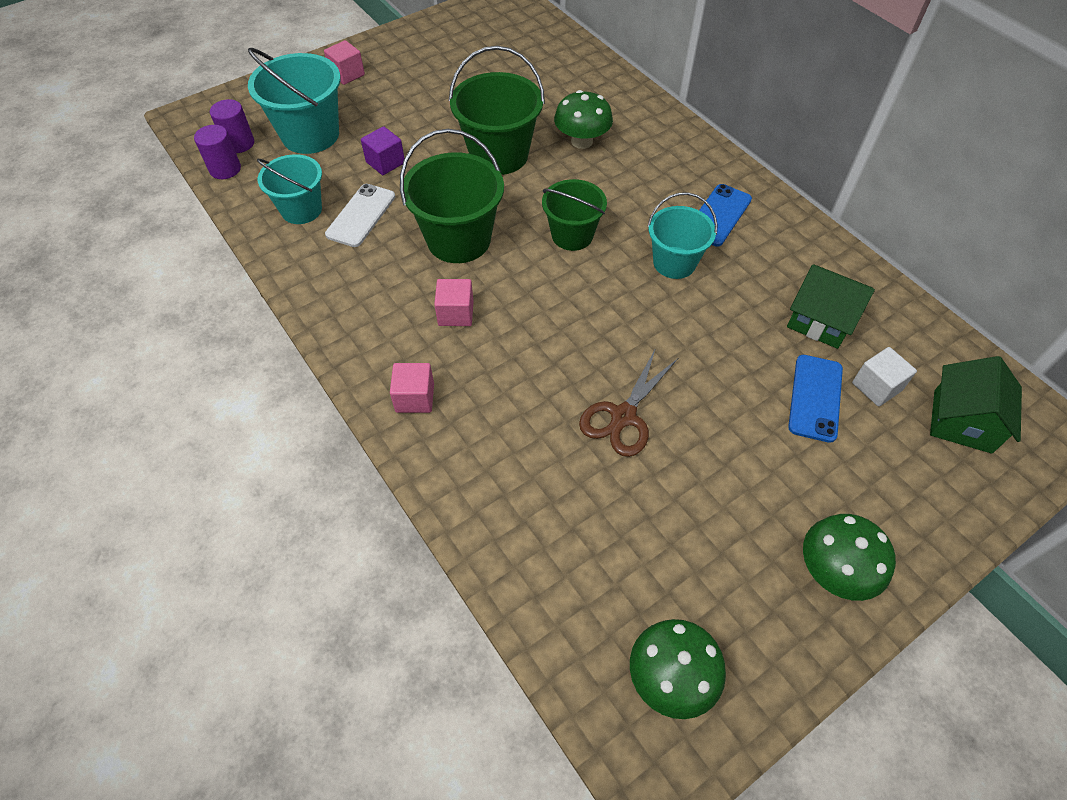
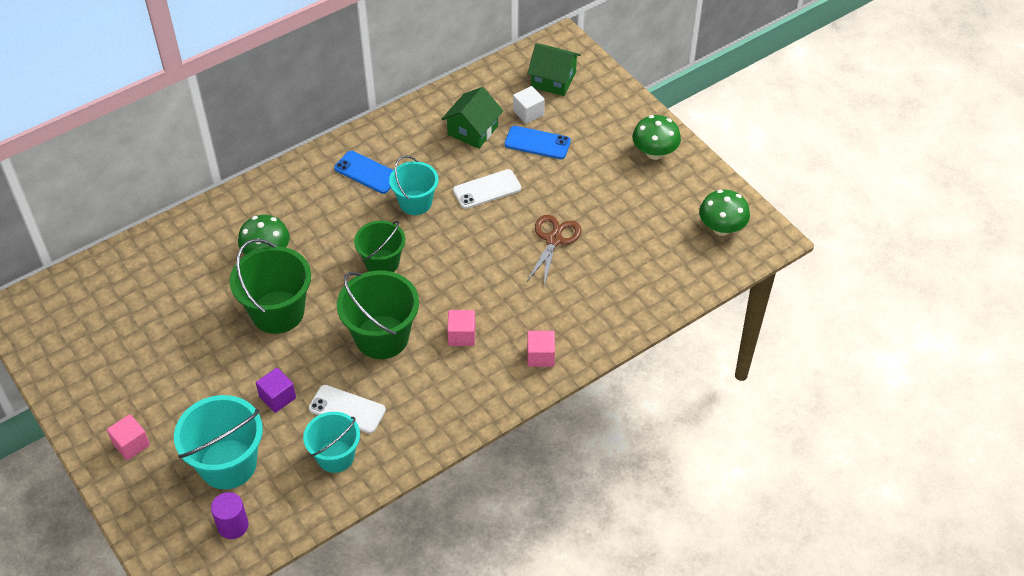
camera: 90 degrees left, 5 degrees down
purple cylinder [194,125,241,179] -> none
brown scissors [579,348,678,457] -> brown scissors turned 105 degrees counterclockwise [526,215,582,286]
none -> white phone [453,169,521,209]

